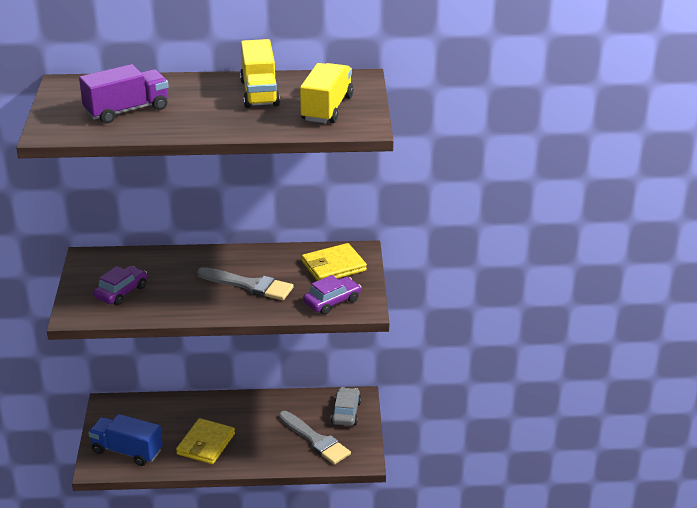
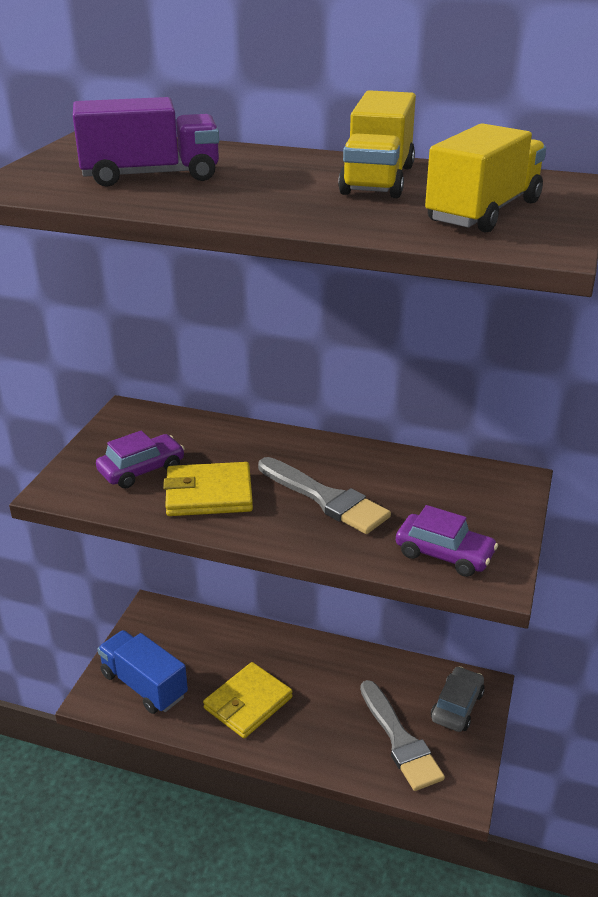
camera: 20 degrees right, 0 degrees up
yellow wallet [302,243,367,281] -> yellow wallet moved to [163,462,253,516]
purple car [303,275,361,315] -> purple car turned 45 degrees clockwise [396,505,498,577]

